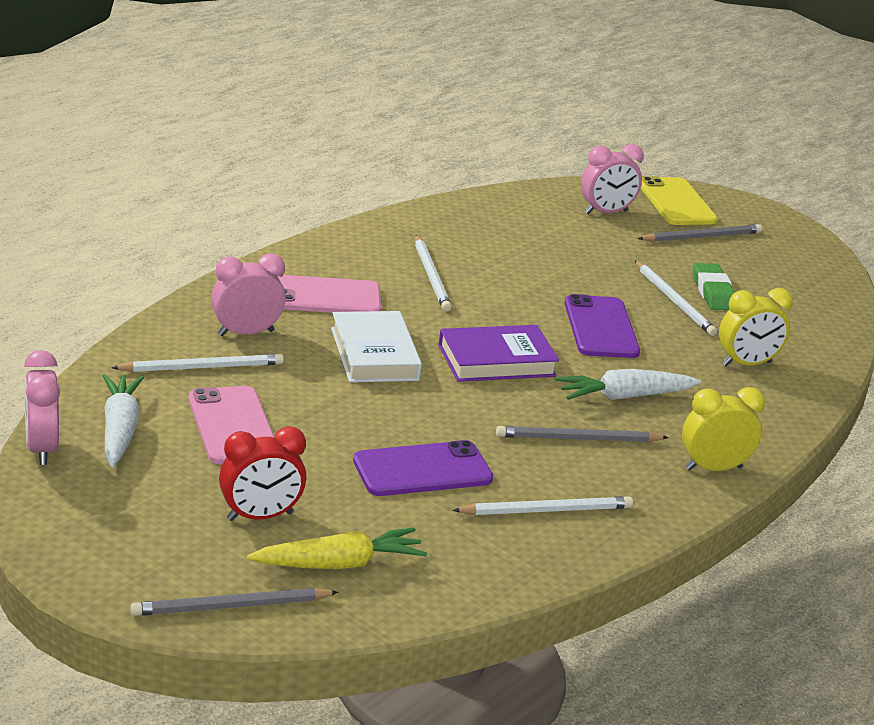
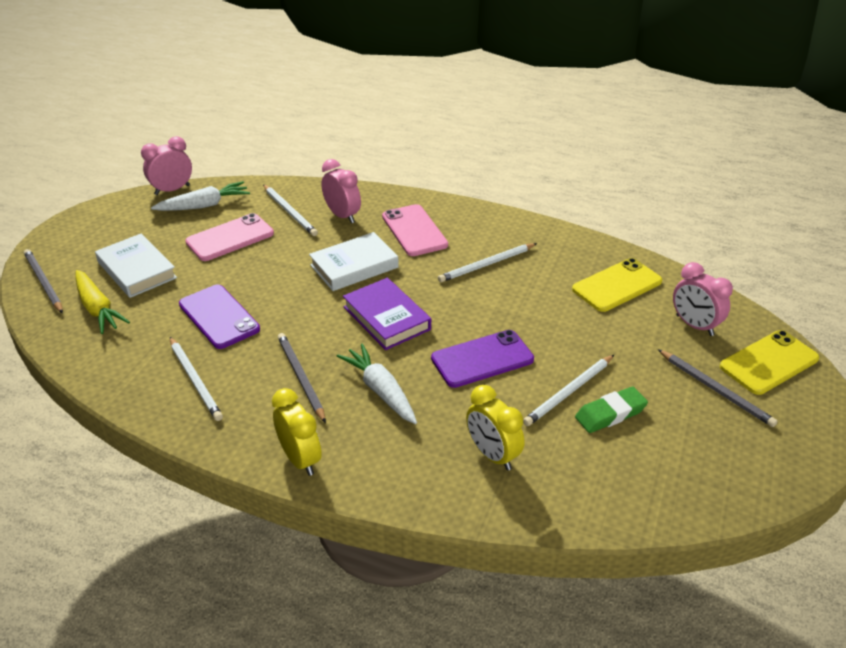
camera: 75 degrees right, 10 degrees up
red clock [219,426,306,521] -> white book [95,233,177,298]
none -> yellow phone [572,258,662,312]

